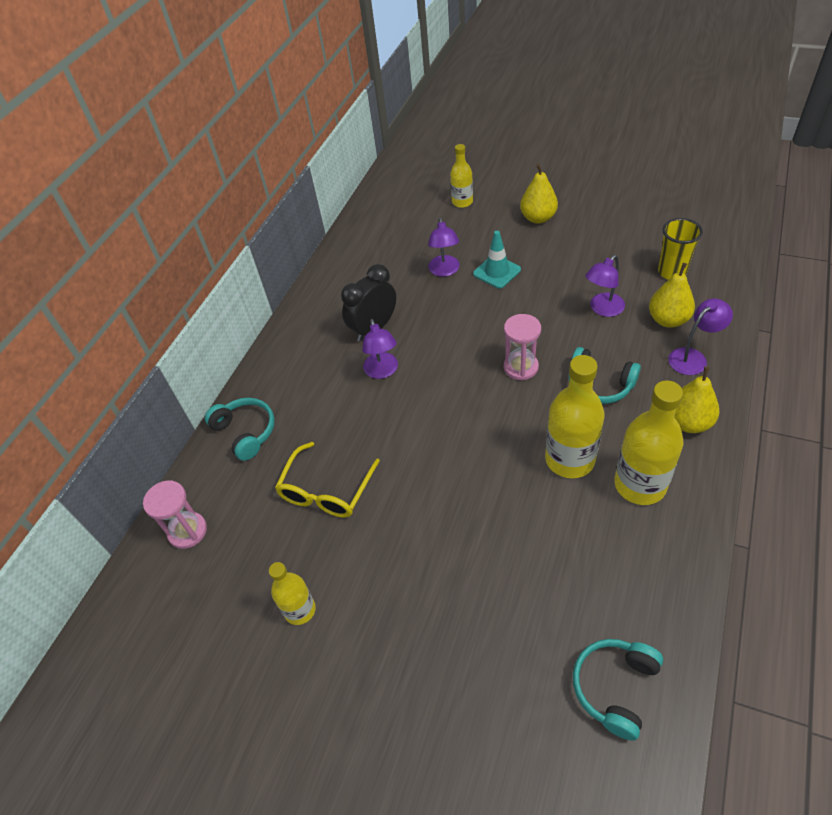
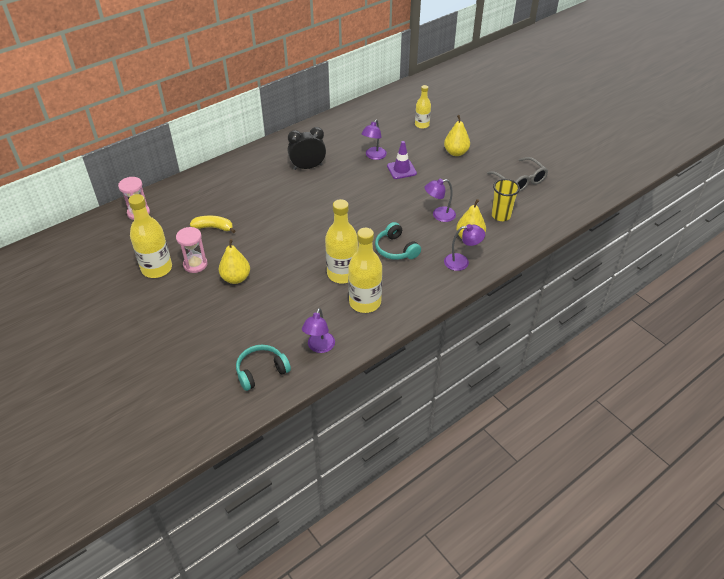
camera: 25 degrees right, 5 degrees down
turquoise headphones [205,398,275,461] -> none
yellow bottle [269,562,316,625] -> yellow bottle [128,194,172,278], size x1.69
yellow glasses [275,442,380,518] -> yellow banana [190,216,235,233]
purple lamp [362,319,398,379] -> purple lamp moved to [302,308,335,353]
turquoise traffic cone [473,231,521,288] -> purple traffic cone [387,141,417,179]
pink hourglass [504,314,541,381] -> pink hourglass moved to [176,227,207,273]
yellow pear [674,366,719,433] -> yellow pear moved to [219,239,250,284]
none -> grey glasses [487,157,548,192]

